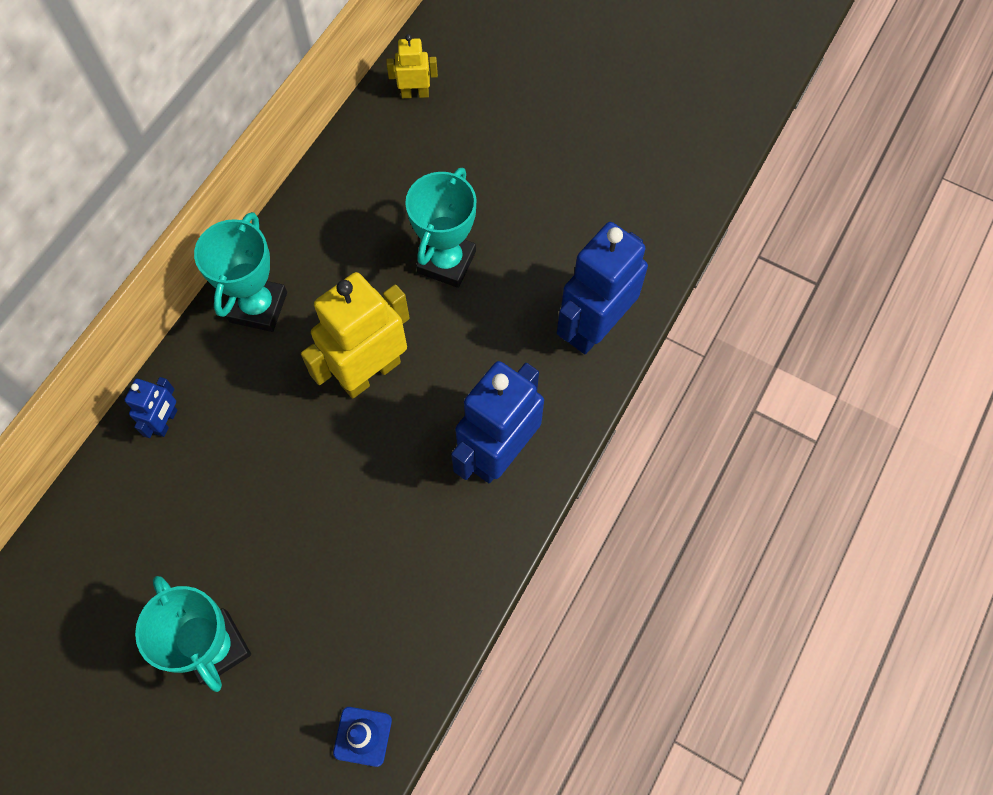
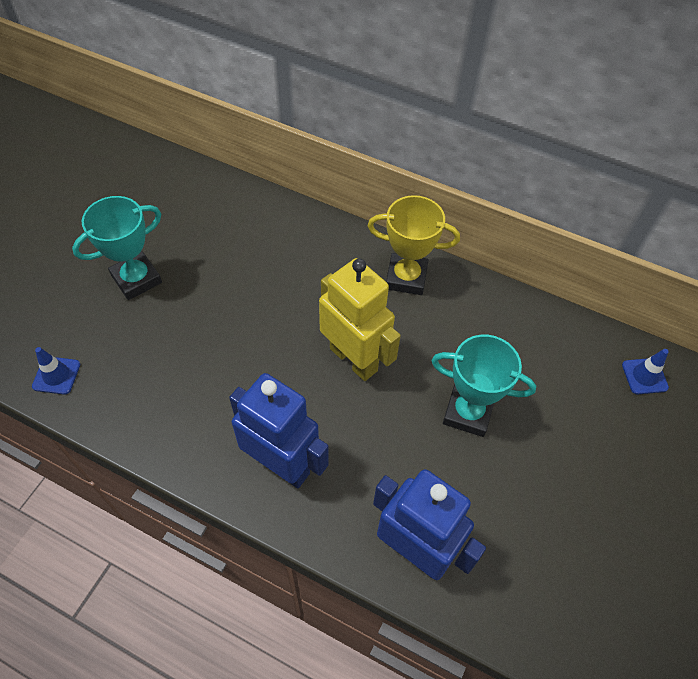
camera: 85 degrees right, 10 degrees down
blue robot [125,377,177,438] -> none
turquoise trophy [194,212,287,332] -> yellow trophy [368,195,460,295]
yellow robot [386,34,438,98] -> blue traffic cone [622,349,669,394]

